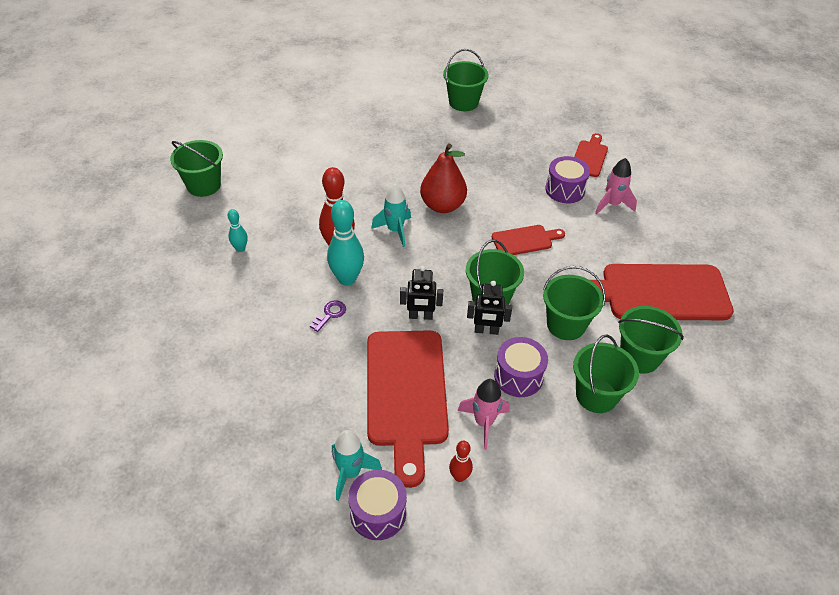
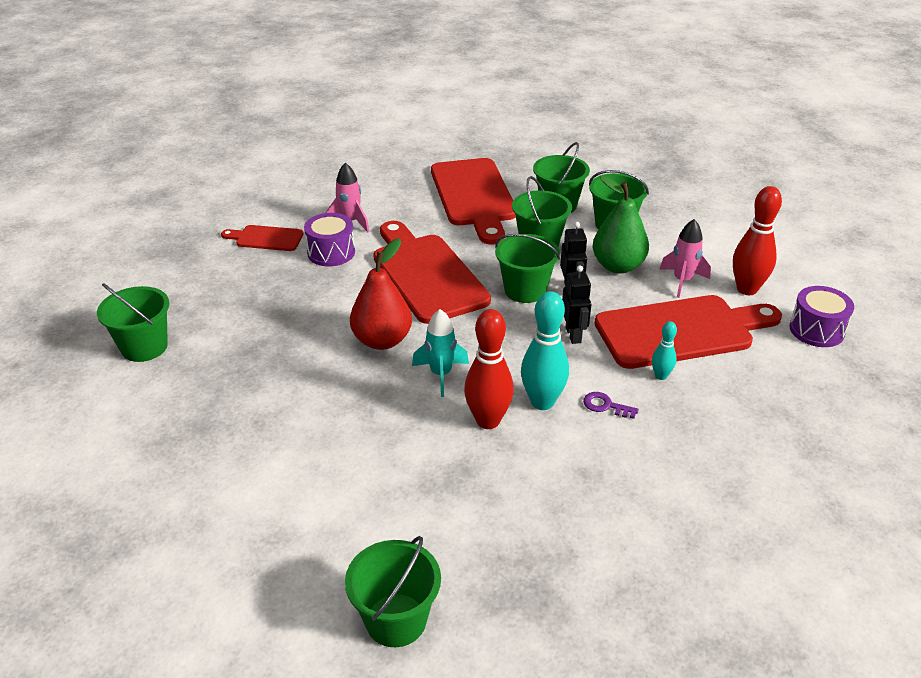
camera: 100 degrees left, 10 degrees down
turquoise bowling pin [228,209,248,252] -> turquoise bowling pin moved to [652,321,677,380]
turquoise rocket [332,430,382,501] -> none
red bowling pin [449,441,473,482] -> red bowling pin [733,186,782,295], size x1.91
red cutting board [492,225,565,255] -> red cutting board [373,221,491,324], size x2.03
purple drum [494,337,548,397] -> green pear [593,175,649,273]

